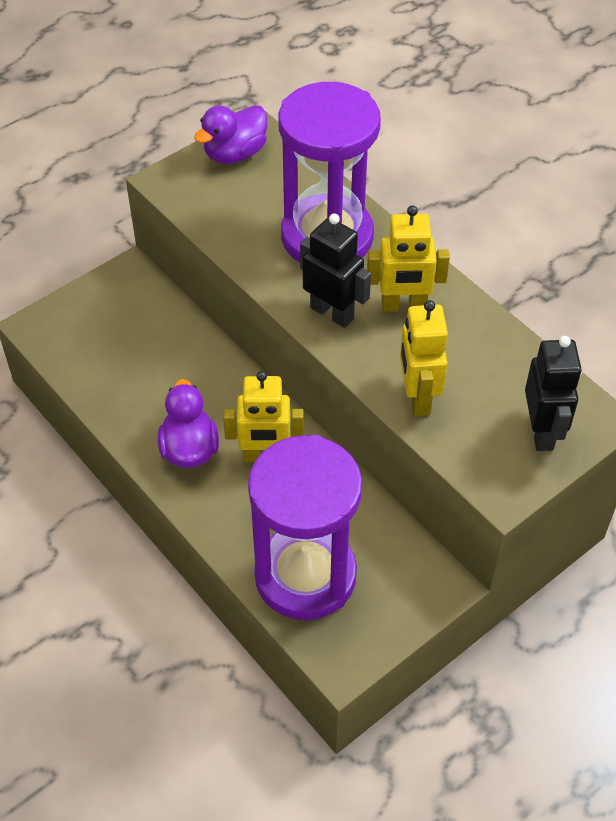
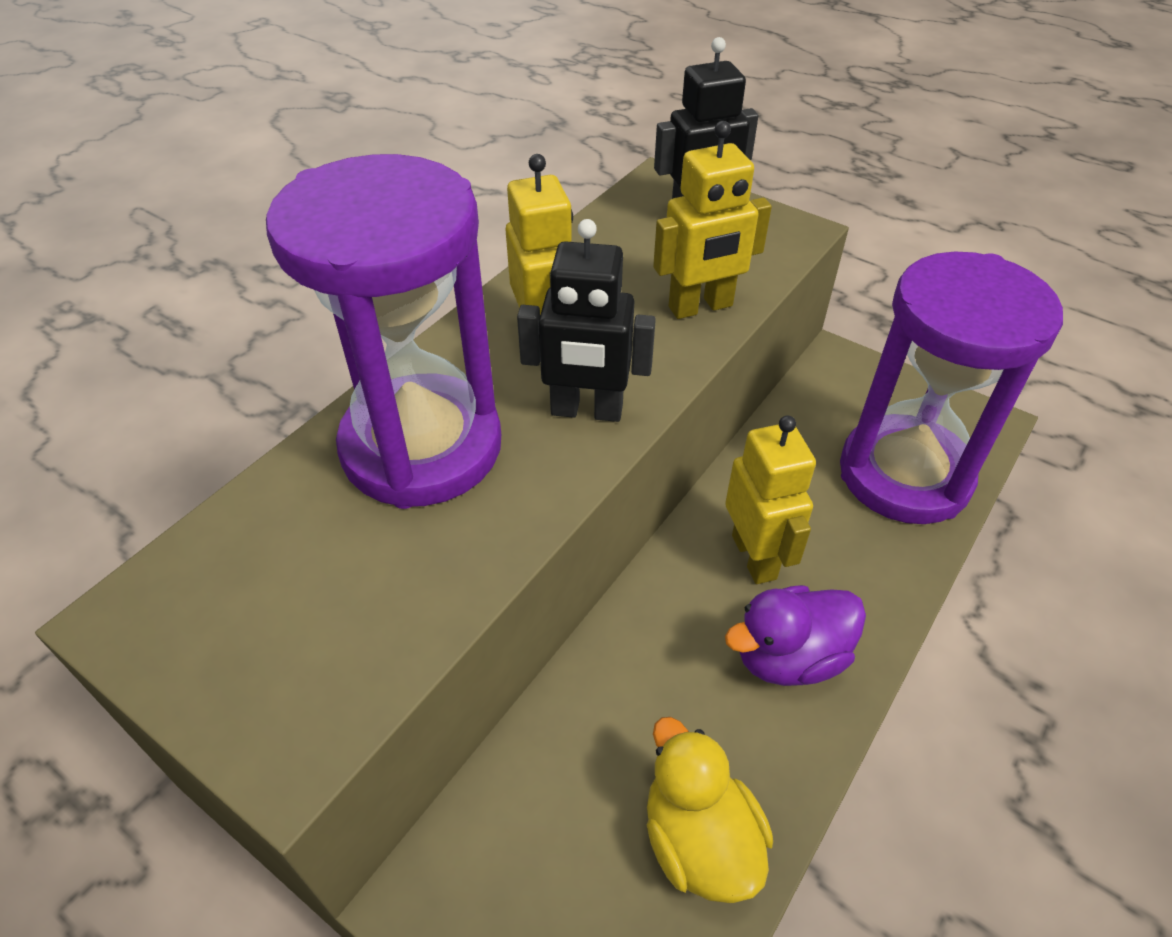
camera: 105 degrees left, 5 degrees down
purple duck [194,105,267,164] -> none
black robot [300,213,371,328] -> black robot turned 105 degrees counterclockwise [517,219,656,422]
none -> yellow duck [647,717,773,903]

